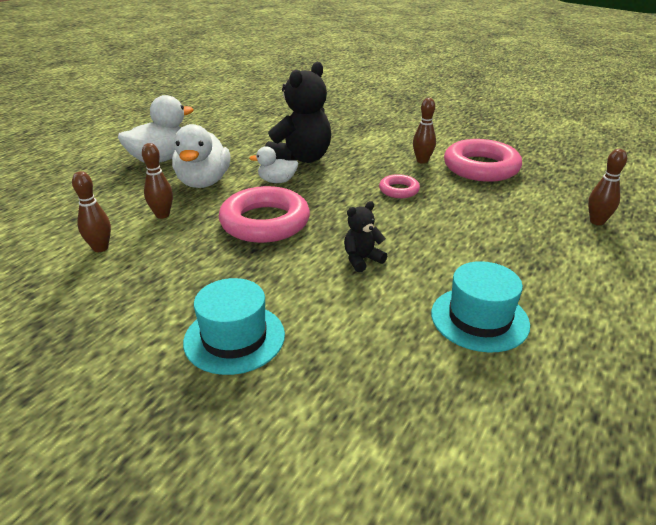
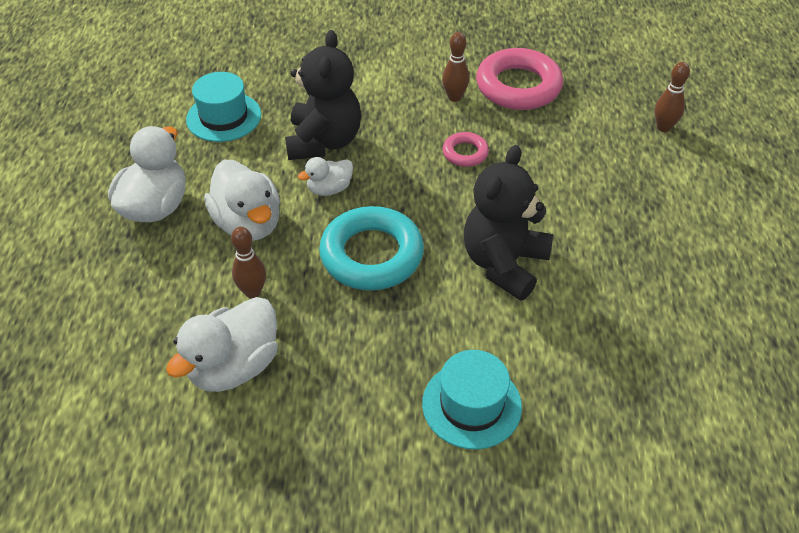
camera: 30 degrees left, 15 degrees up
brown bowling pin [72,171,111,252] -> white duck [166,297,278,392]
pink ring [219,186,310,243] -> turquoise ring [319,206,424,291]
black teddy bear [344,201,387,272] -> black teddy bear [464,145,553,301], size x2.08
turquoise hat [431,261,530,353] -> turquoise hat moved to [186,72,261,142]

